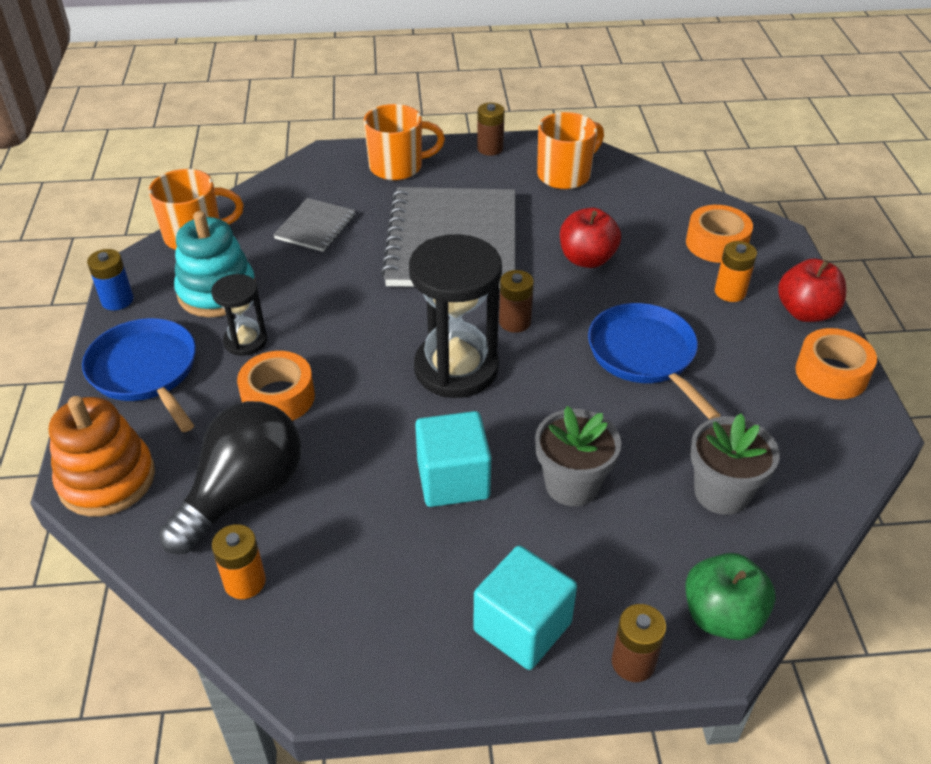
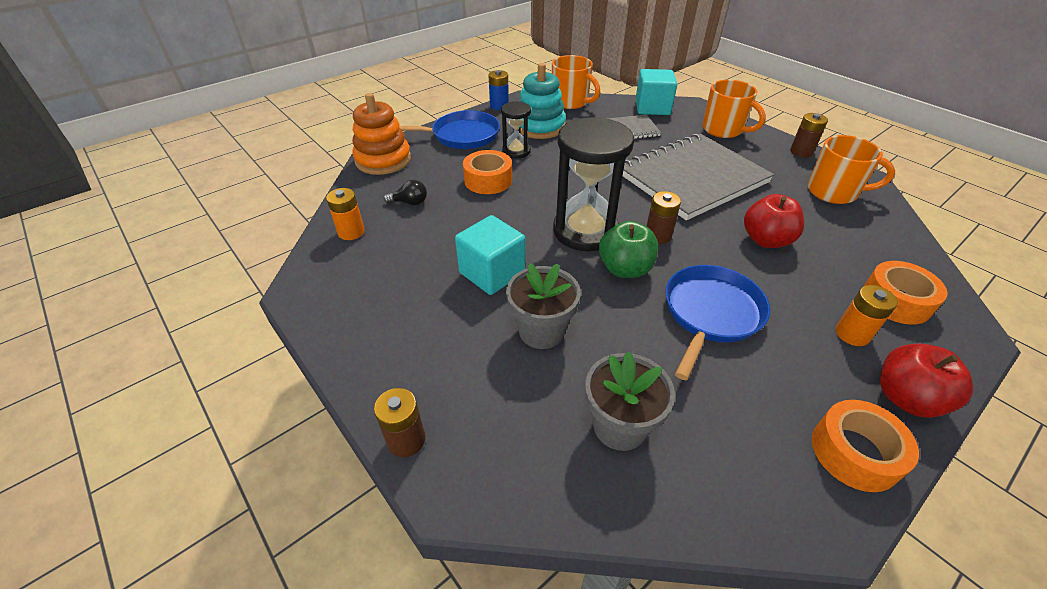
camera: 55 degrees right, 0 degrees up
blue pan [82,318,196,432] -> blue pan turned 60 degrees clockwise [399,110,500,149]
black light bulb [159,401,301,554] -> black light bulb [384,180,427,205], size x0.41
turquoise cube [473,546,577,670] -> turquoise cube moved to [635,69,677,115]
green apple [685,553,776,640] -> green apple moved to [599,221,658,278]

